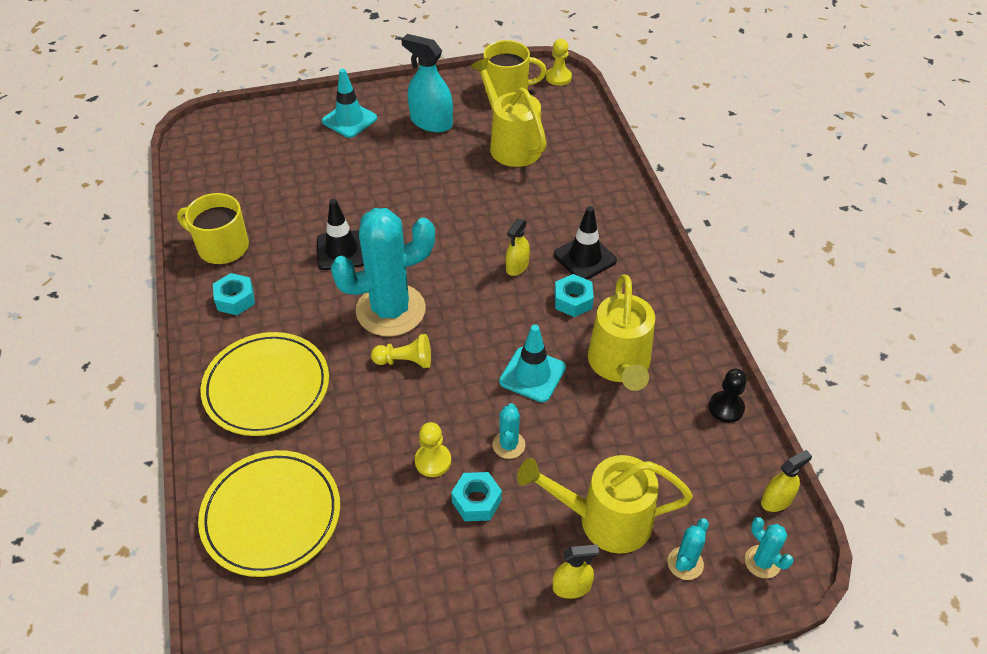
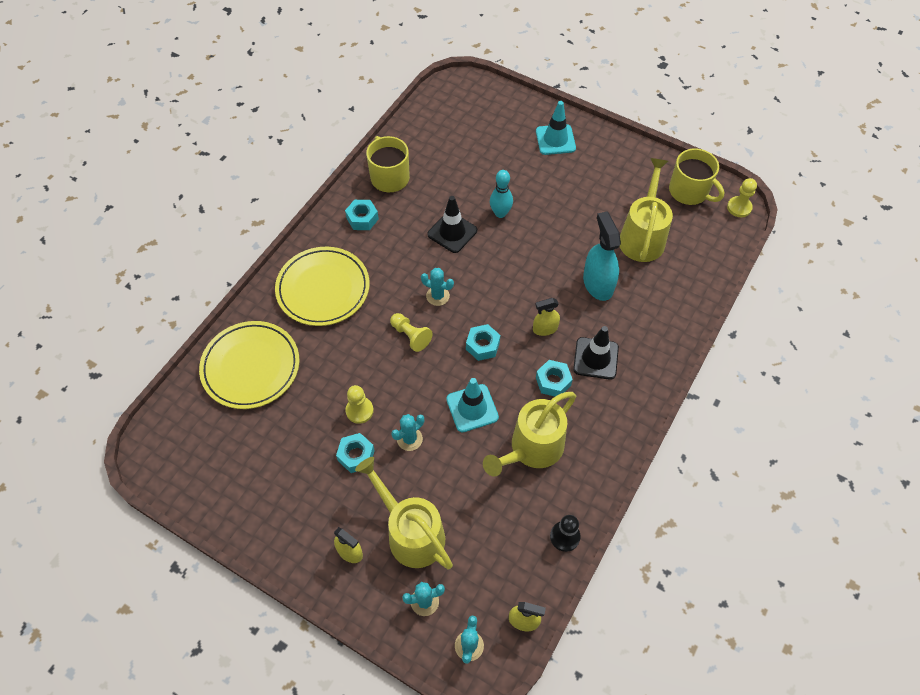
camera: 45 degrees right, 10 degrees up
turquoise cactus [331,208,435,336] -> turquoise cactus [421,268,454,306], size x0.42
turquoise spray bottle [401,34,453,132] -> turquoise spray bottle moved to [583,211,621,301]
none -> turquoise nut [466,324,500,361]
none -> turquoise bowling pin [490,170,513,218]

